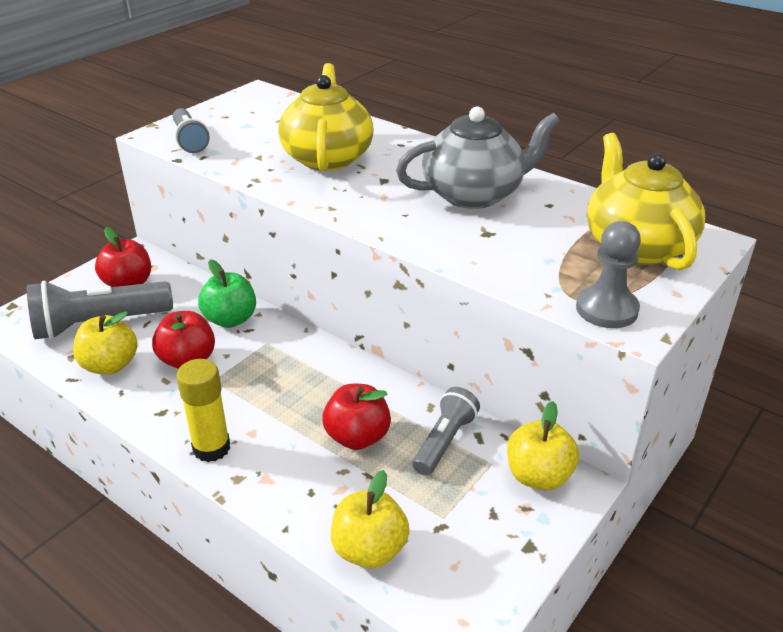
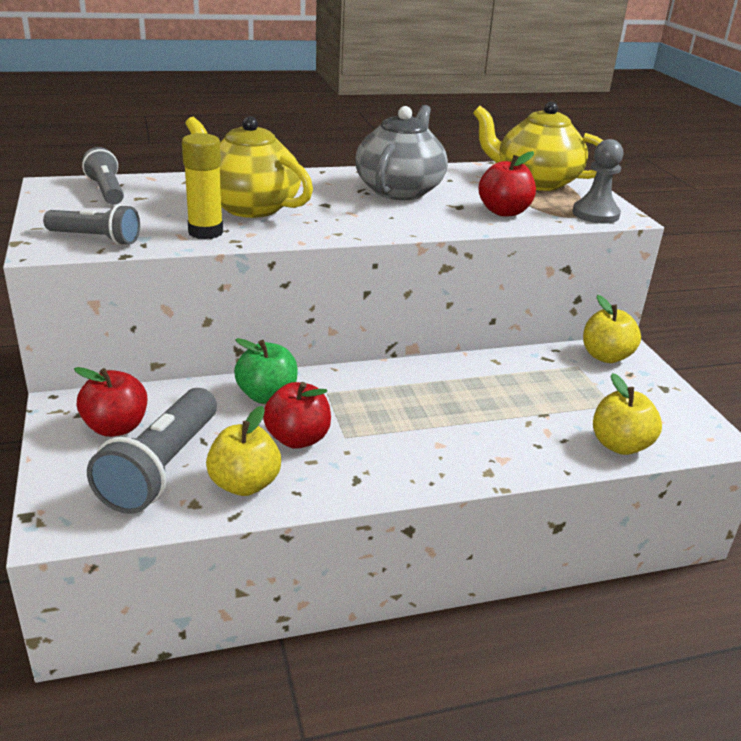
camera: 55 degrees left, 5 degrees down
yellow glue stick [176,359,230,462] -> yellow glue stick moved to [182,133,223,239]
red apple [322,384,391,450] -> red apple moved to [478,151,536,216]
grey flashlight [413,387,480,476] -> grey flashlight moved to [82,147,124,205]

